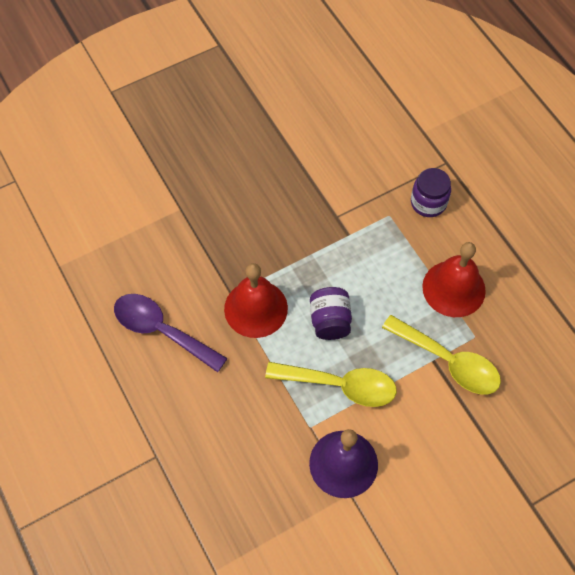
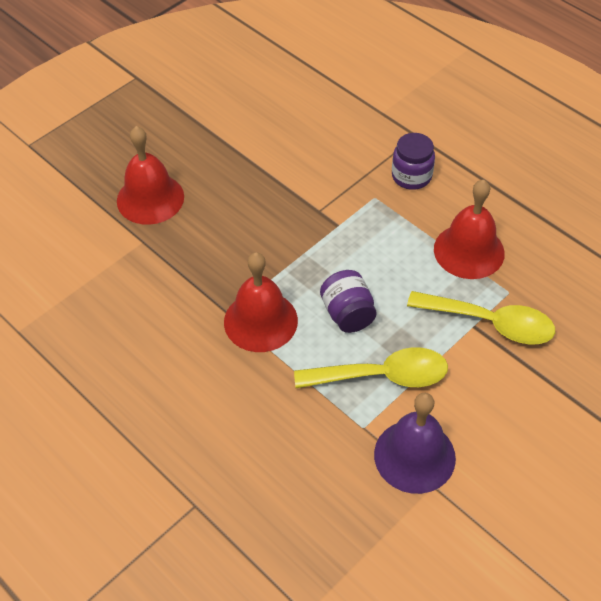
camera: 15 degrees left, 10 degrees down
purple spoon [114,294,227,372] -> none
none -> red bell [117,126,184,225]

